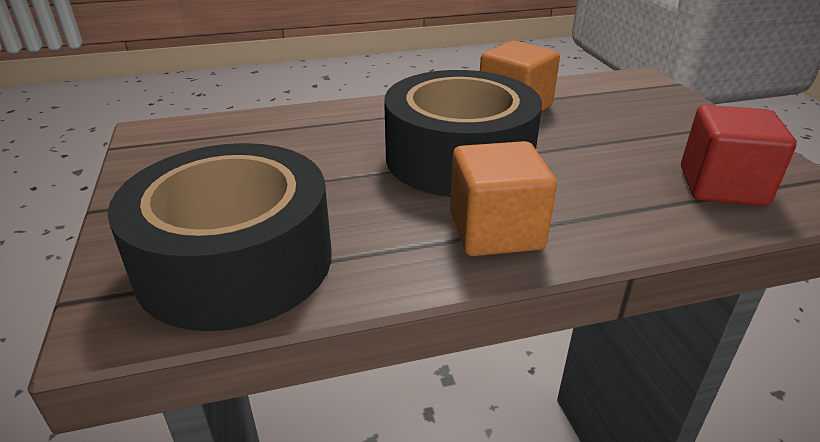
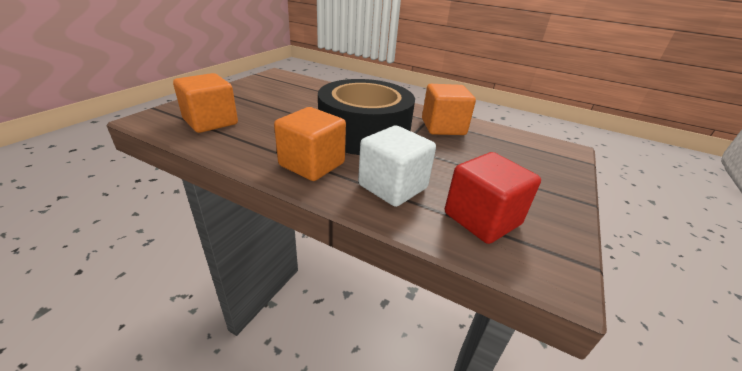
camera: 40 degrees right, 0 degrees up
black tape [107,143,332,331] -> orange cube [173,73,238,133]
none -> white cube [358,126,436,207]

